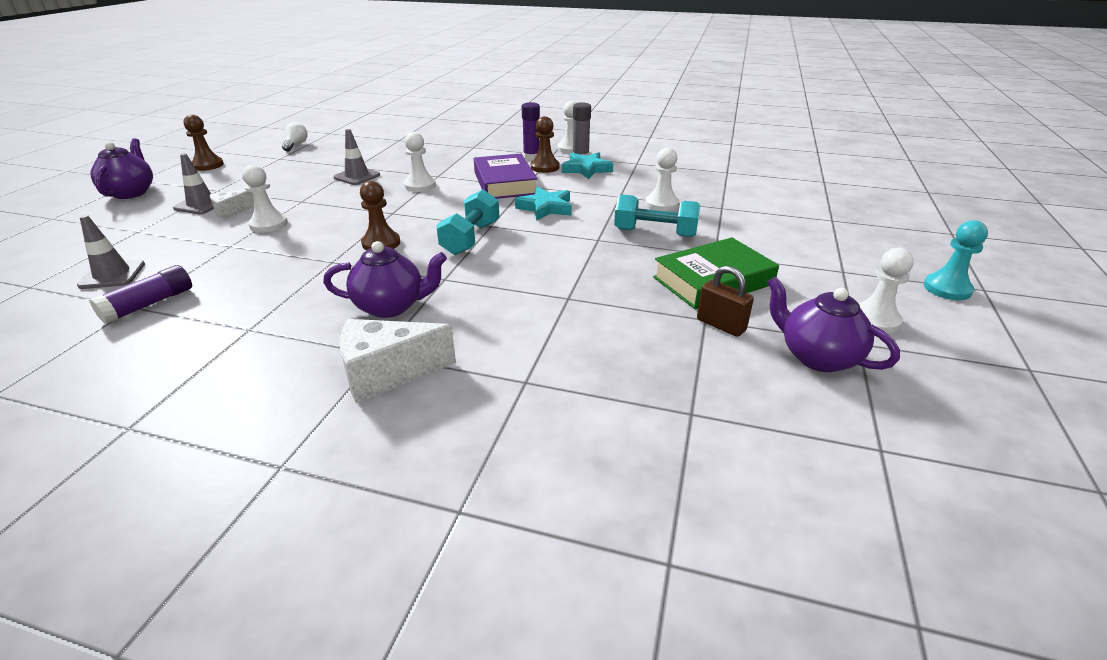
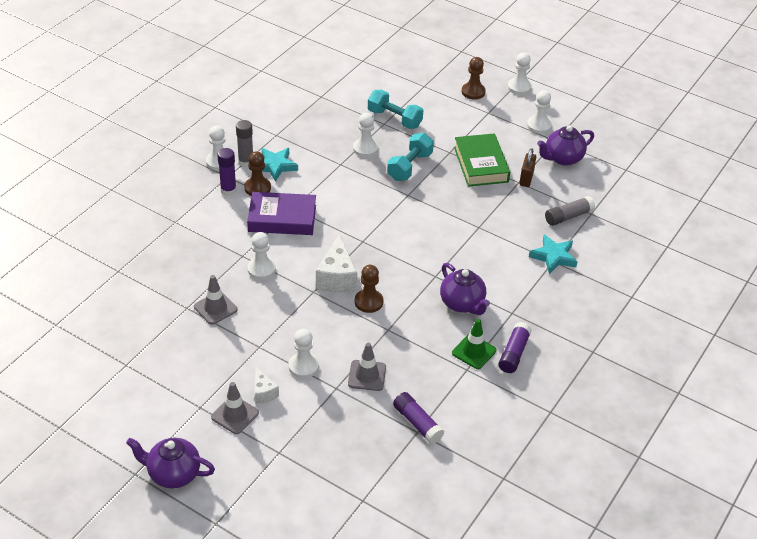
camera: 75 degrees left, 10 degrees up
grey traffic cone [77,215,145,289] -> grey traffic cone moved to [348,343,386,391]
brown pawn [184,115,224,171] -> brown pawn moved to [462,57,486,100]
white light bulb [282,122,307,152] -> none
purple teapot [323,241,447,318] -> purple teapot turned 135 degrees clockwise [440,263,490,315]
white cheese [339,319,456,403] -> white cheese moved to [316,234,357,293]
turquoise dumbbell [436,190,500,255] -> turquoise dumbbell moved to [368,90,423,129]
turquoise star [515,187,572,221] -> turquoise star moved to [529,235,578,274]
brown padlock [697,266,754,337] -> brown padlock turned 45 degrees counterclockwise [519,148,536,187]
turquoise pawn [924,220,988,300] -> white pawn [508,52,532,95]
none -> green traffic cone [452,319,496,369]
none -> purple glue stick [499,322,532,373]
none -> grey glue stick [545,196,595,226]

